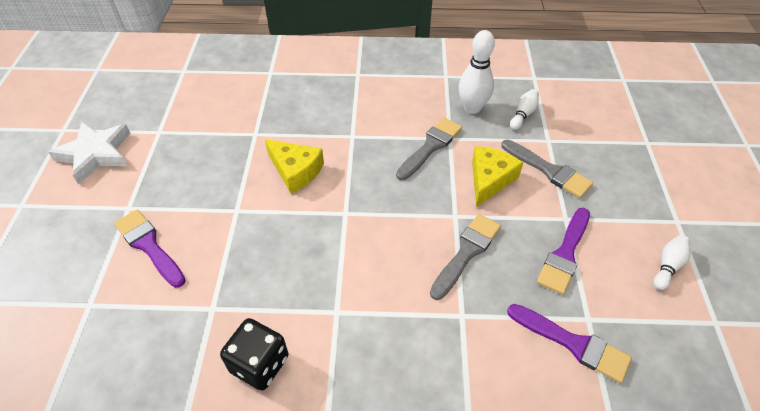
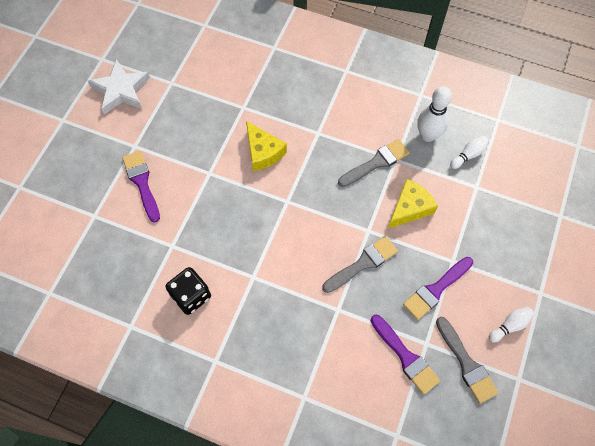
camera: 20 degrees right, 15 degrees up
grey brush [501,140,593,198] -> grey brush moved to [436,317,499,404]

